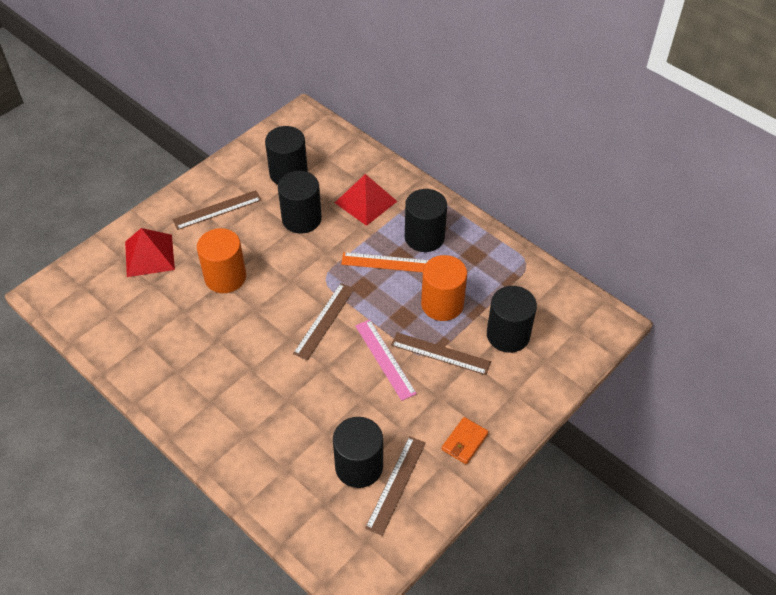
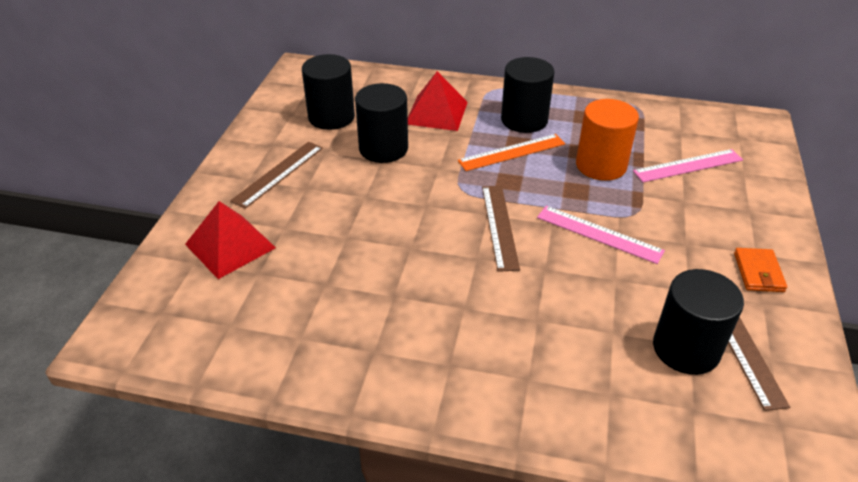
camera: 30 degrees left, 10 degrees down
orange cylinder [197,228,246,293] -> none
brown ruler [391,332,491,375] -> none
black cylinder [487,286,537,353] -> pink ruler [633,149,743,182]

